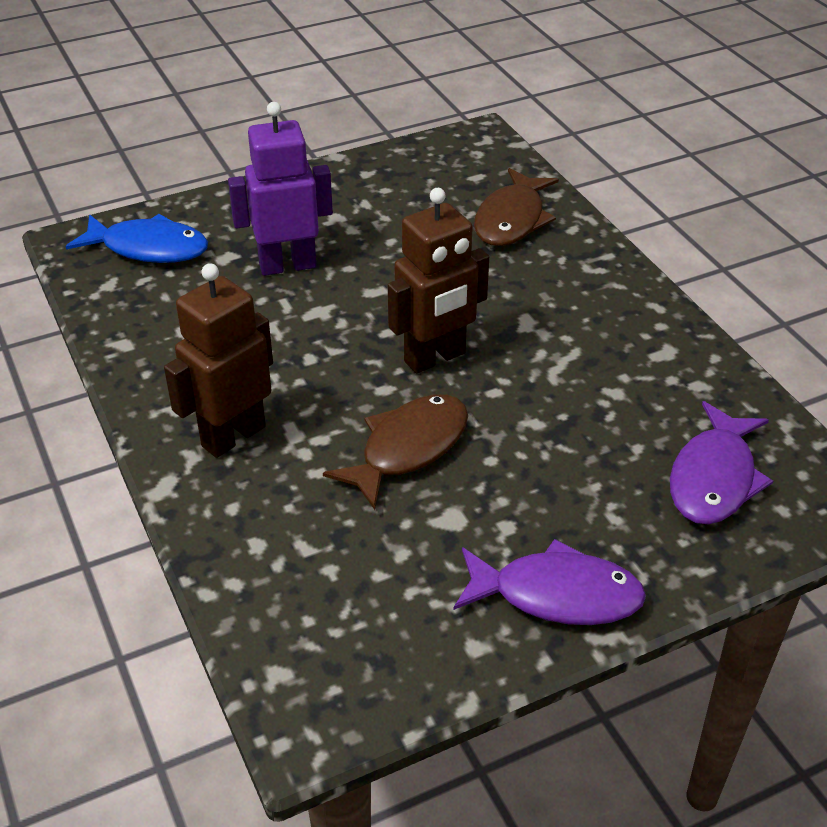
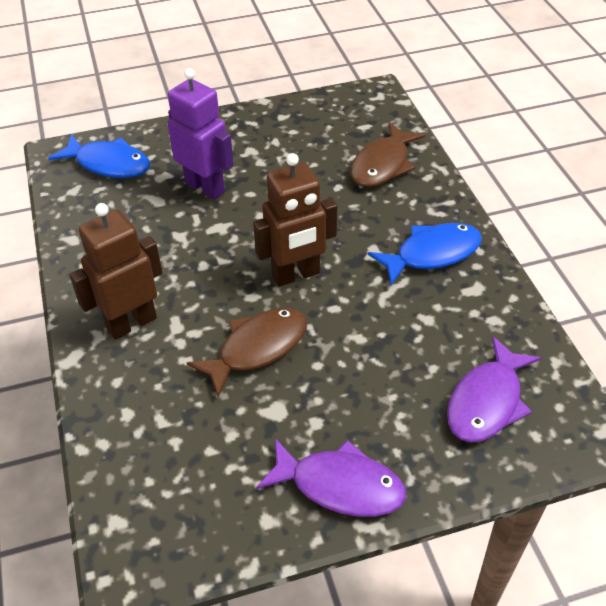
camera: 10 degrees right, 5 degrees up
purple robot [228,102,333,276] -> purple robot turned 45 degrees clockwise [168,68,234,200]
none -> blue fish [368,223,482,285]

